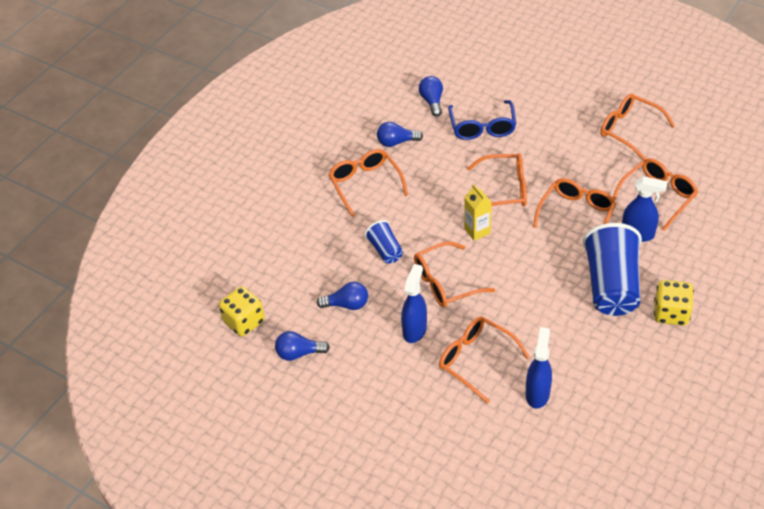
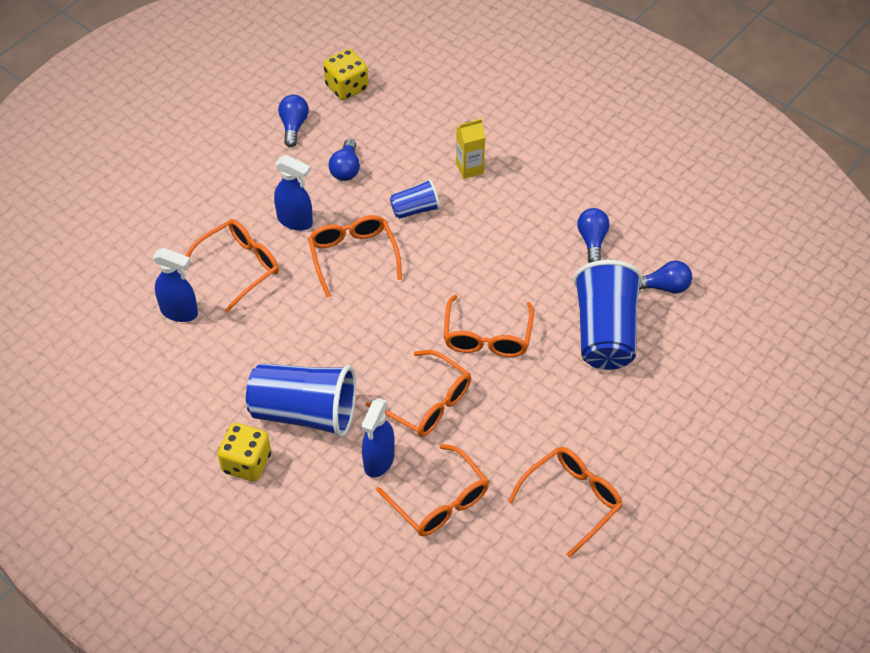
camera: 95 degrees right, 5 degrees up
orange glasses [328,149,408,217] -> none
blue glasses [448,100,516,140] -> blue cup [573,260,643,370]
yellow carton [464,184,492,241] -> yellow carton moved to [456,118,485,179]

